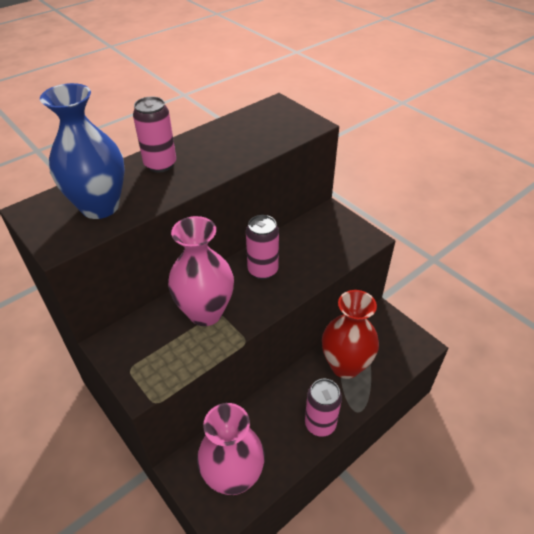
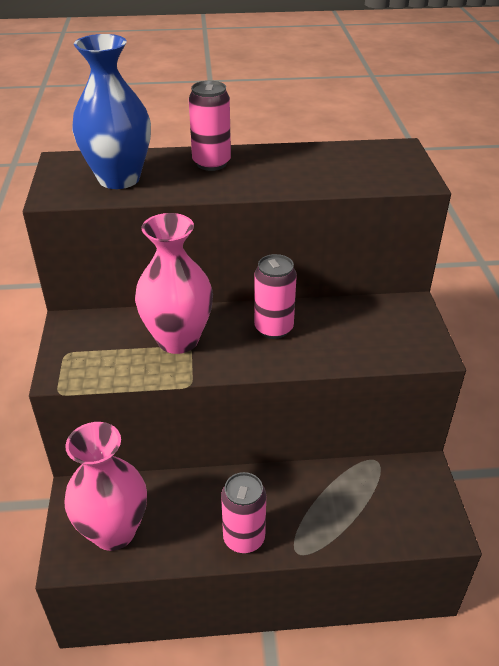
camera: 35 degrees right, 5 degrees down
red vase [322,290,379,379] -> none

